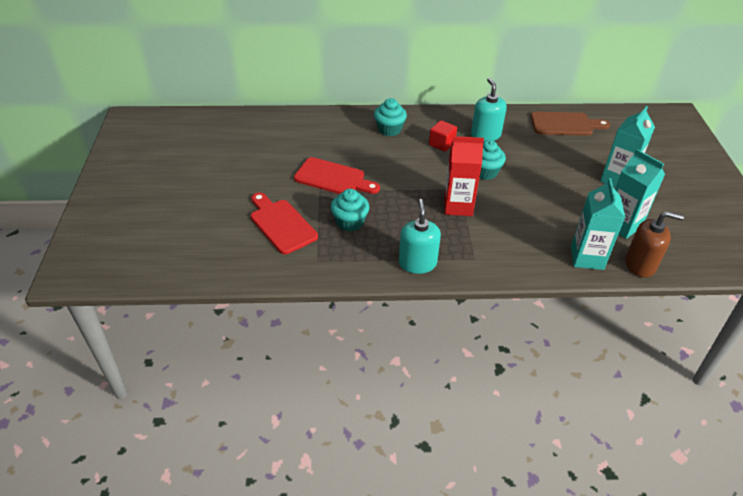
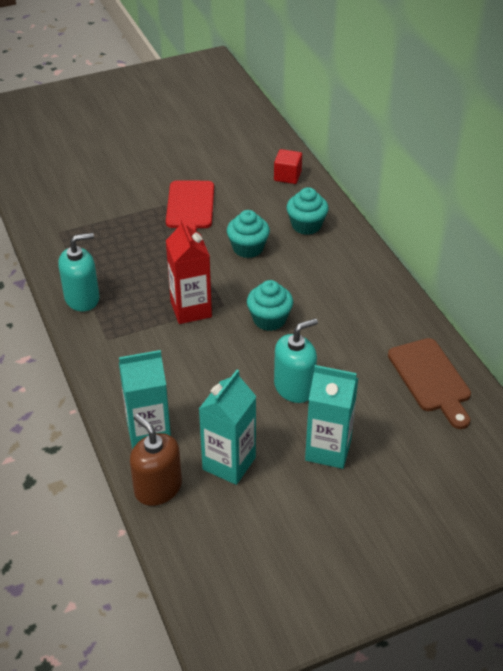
camera: 70 degrees right, 0 degrees up
red cutting board [251,193,318,254] -> none
turquoise cupcake [331,189,369,231] -> turquoise cupcake moved to [227,210,270,258]
red cube [429,120,457,152] -> red cube moved to [274,149,302,184]
turquoise soap dispenser [471,78,507,141] -> turquoise soap dispenser moved to [274,318,318,403]
brown soap dispenser [625,211,684,278] -> brown soap dispenser turned 150 degrees clockwise [130,414,182,506]

